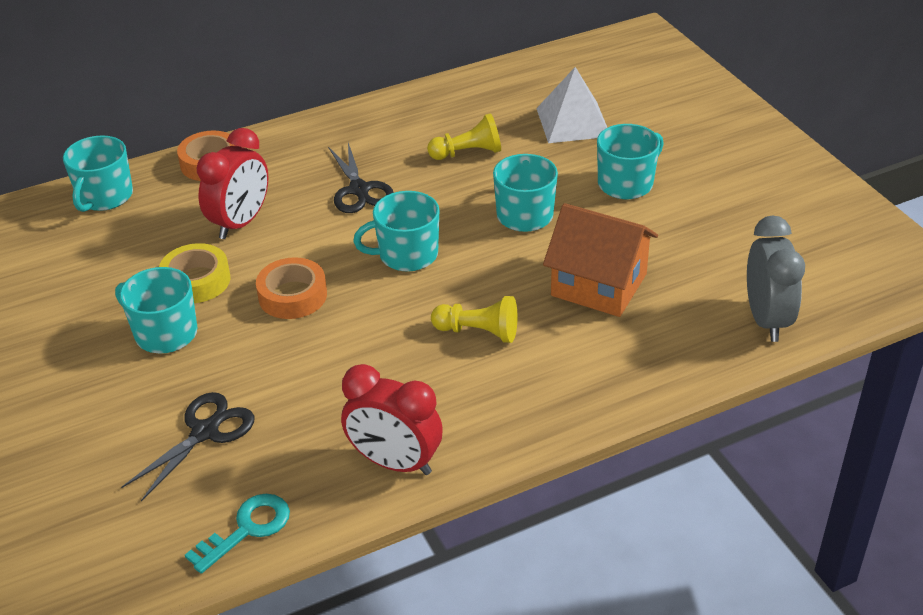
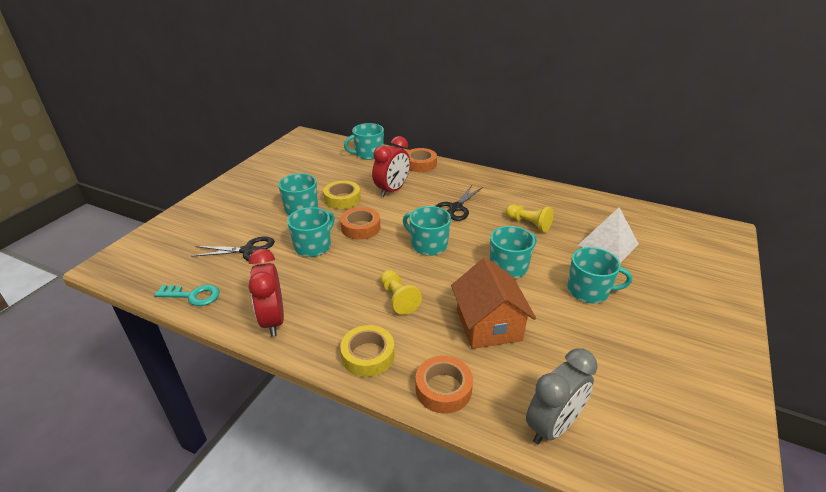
camera: 50 degrees right, 5 degrees down
red clock [197,128,269,239] -> red clock turned 45 degrees counterclockwise [372,136,410,197]
none -> turquoise mug [287,207,334,257]
none -> yellow tape [340,325,395,377]
none -> orange tape [416,356,473,414]

